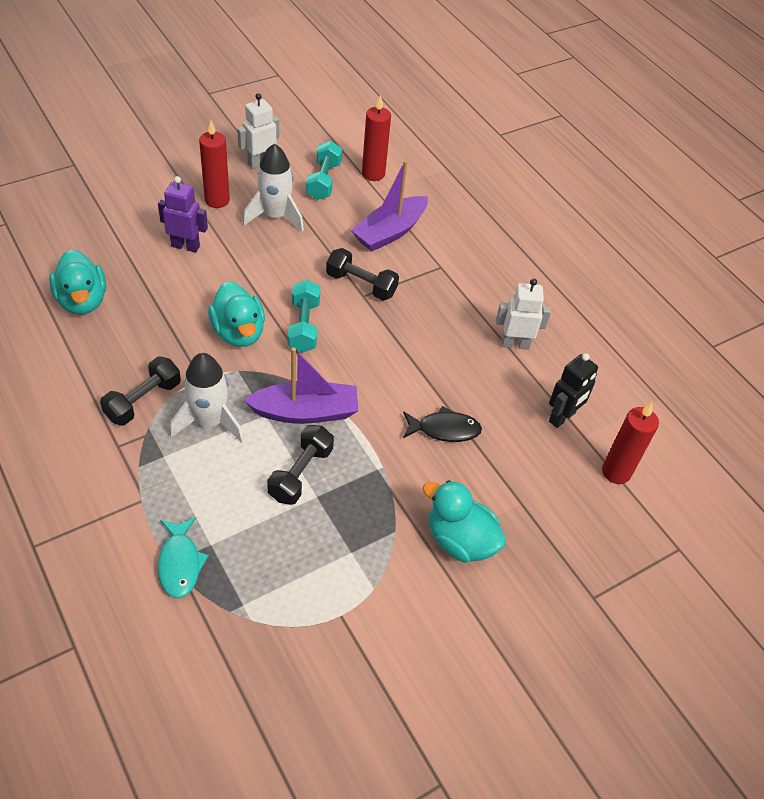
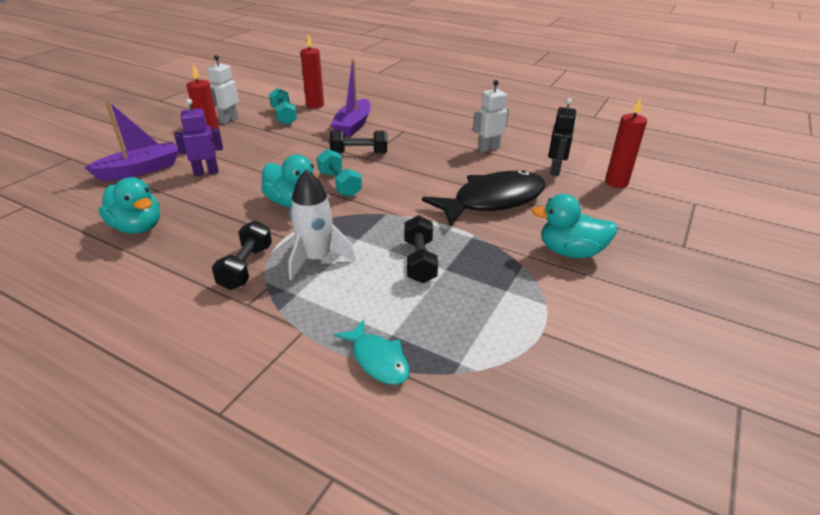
camera: 25 degrees left, 15 degrees down
white rocket [243,143,304,232] -> none
purple boat [244,347,358,424] -> purple boat moved to [85,100,179,181]
black fish [403,406,482,442] -> black fish [422,170,545,227], size x1.98

